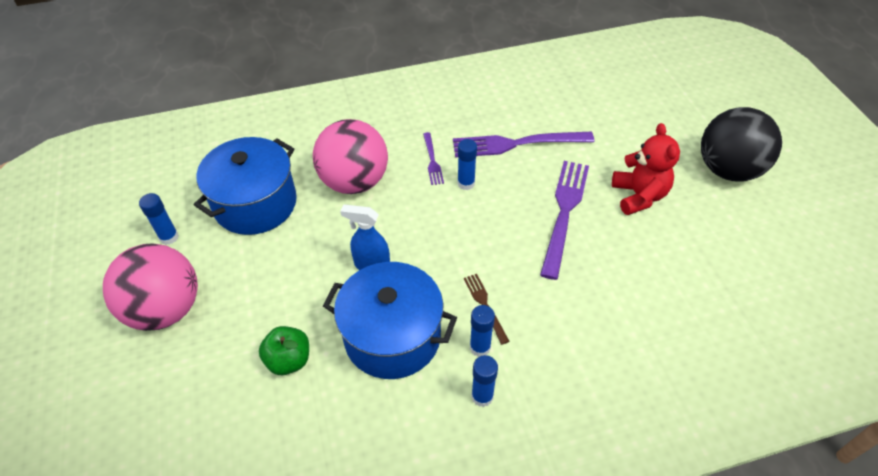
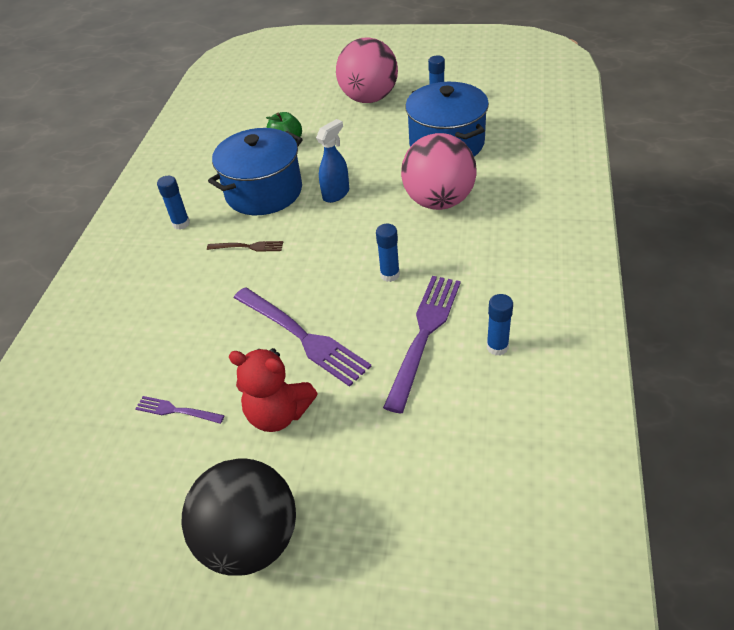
camera: 120 degrees right, 5 degrees down
purple fork [423,132,444,185] -> purple fork moved to [135,396,225,424]
blue glue stick [470,305,495,357] -> blue glue stick moved to [487,294,513,355]

